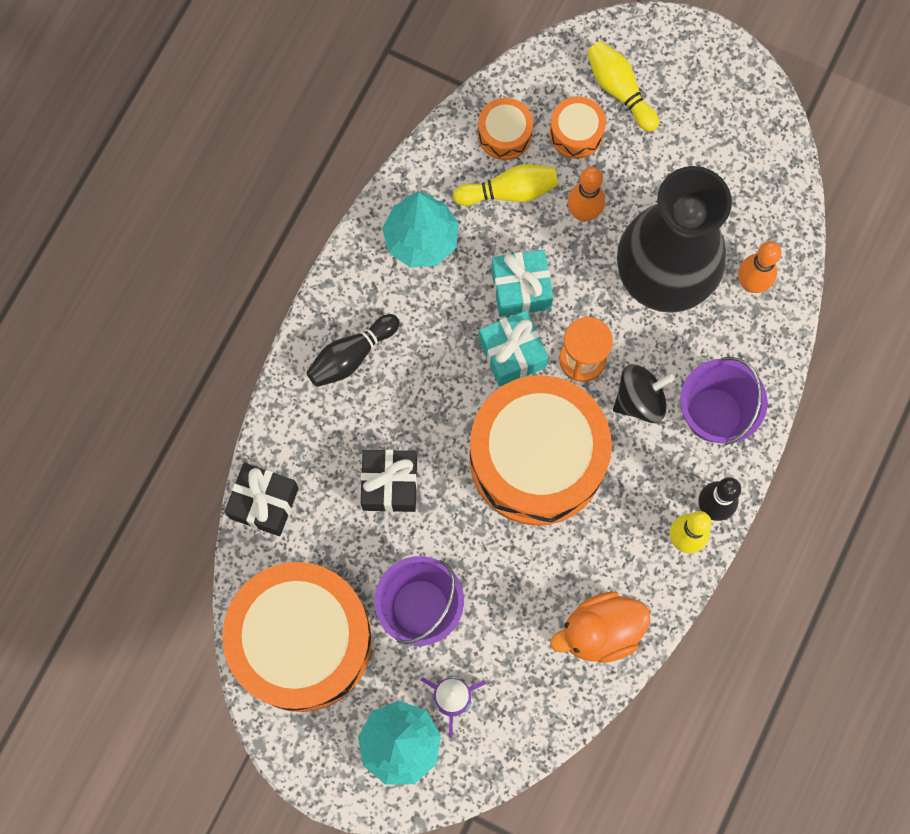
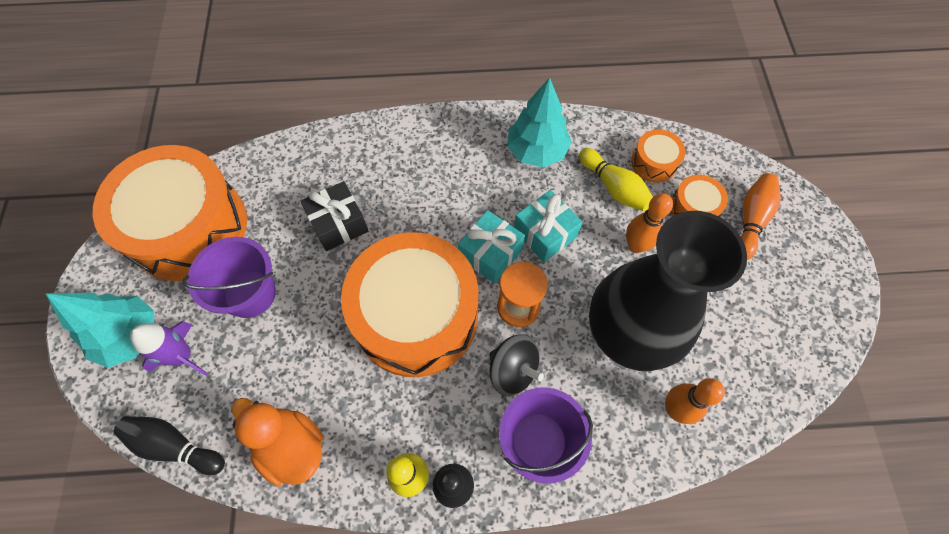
camera: 60 degrees right, 10 degrees down
black gift [224,463,299,536] -> none
black bowling pin [306,314,400,387] -> black bowling pin moved to [114,416,225,475]
yellow bowling pin [587,41,659,132] -> orange bowling pin [741,173,781,260]

